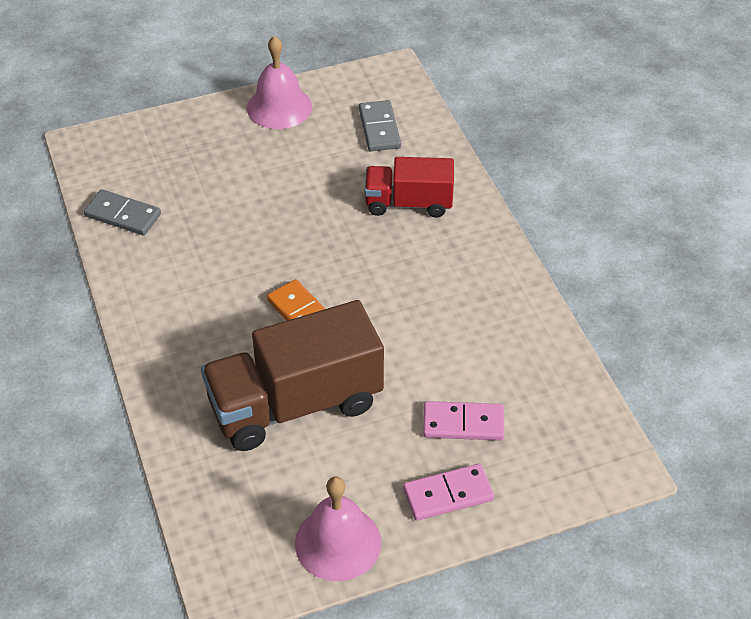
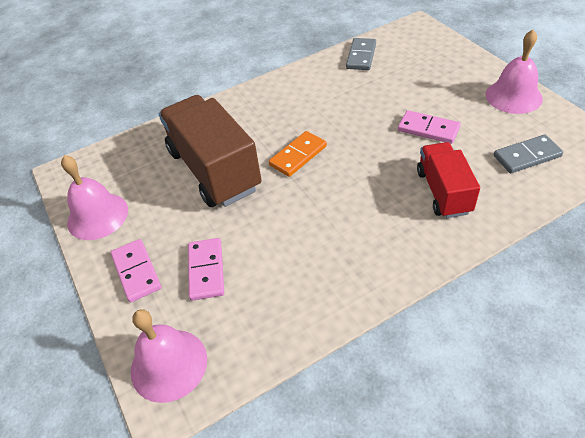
camera: 85 degrees right, 0 degrees up
none -> pink bell [131,309,207,403]
none -> pink domino [398,110,461,144]

